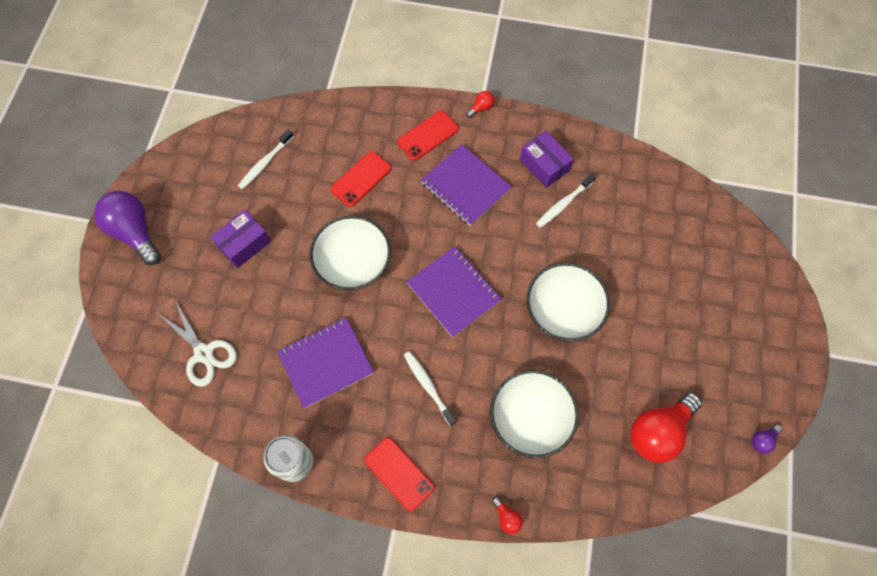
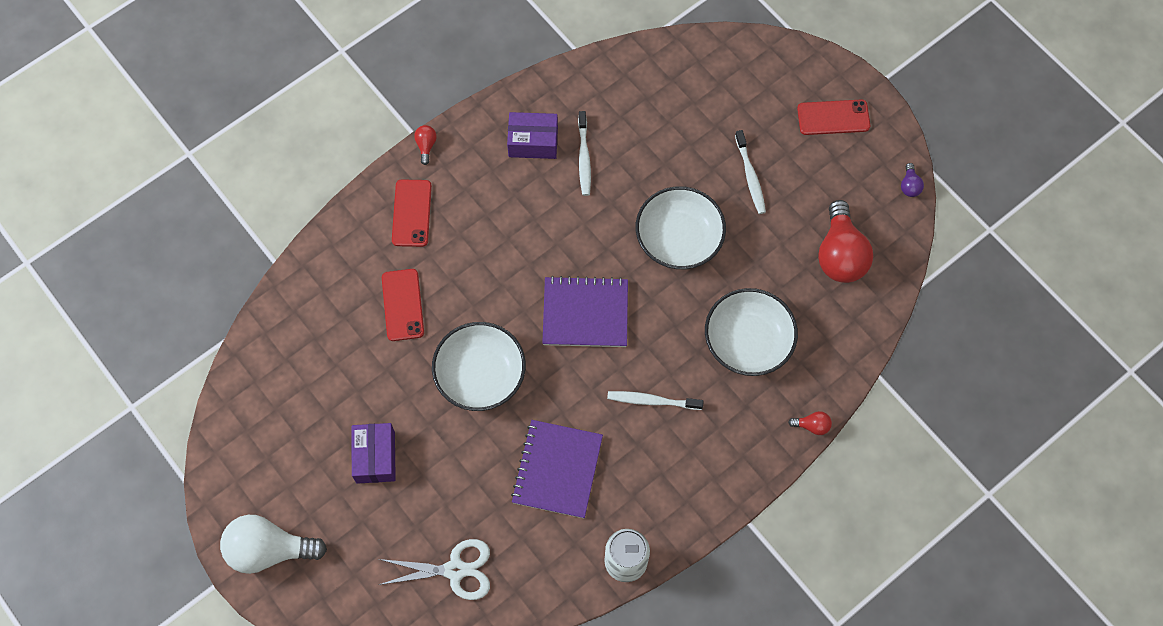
camera: 50 degrees left, 0 degrees up
purple light bulb [94,191,161,265] -> white light bulb [220,515,327,574]
white toothbrush [238,130,294,190] -> white toothbrush moved to [735,130,766,214]
red phone [364,437,434,512] -> red phone moved to [797,100,870,135]
purple notebook [421,144,512,226] -> none

